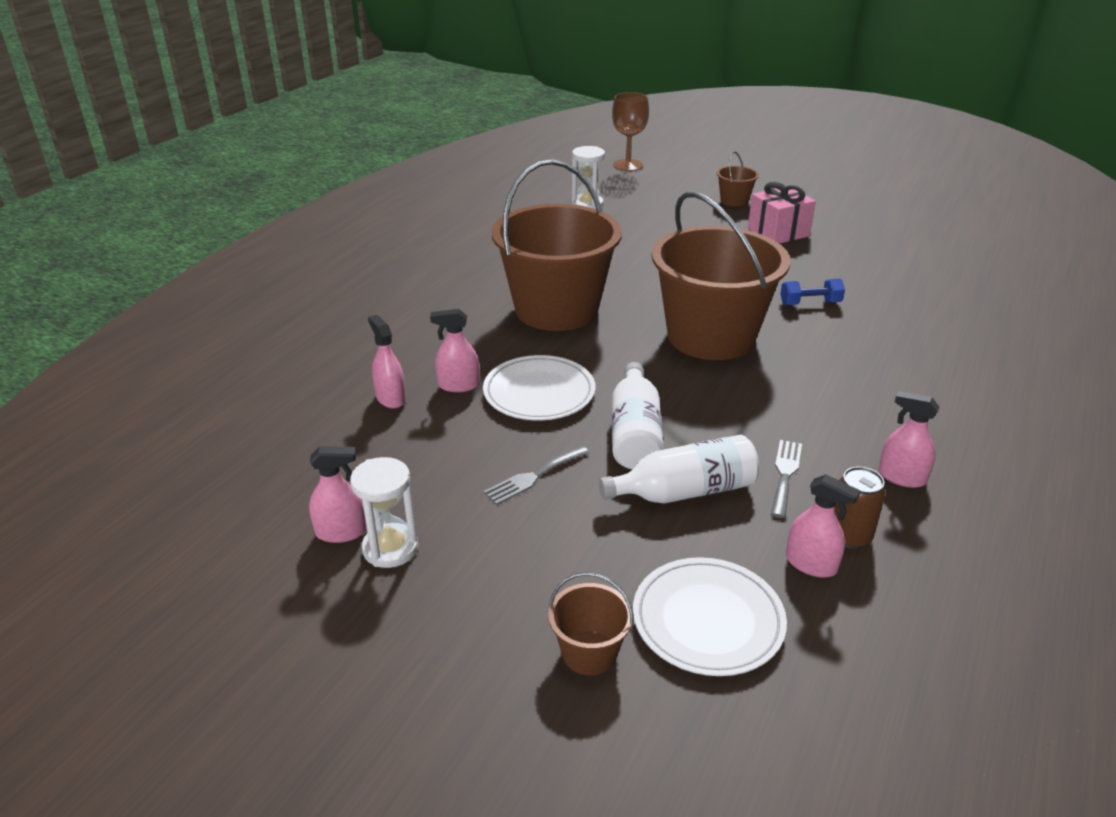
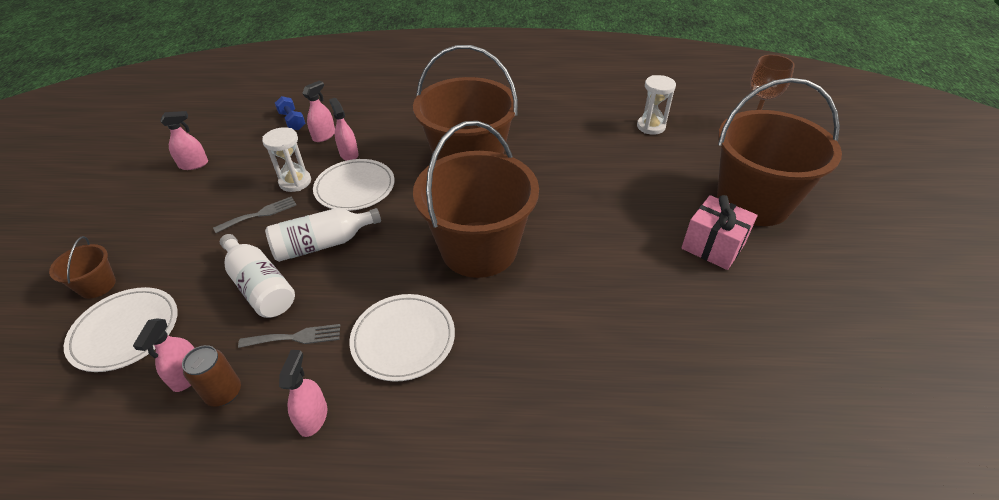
camera: 65 degrees right, 10 degrees up
pink spray bottle [309,446,367,543] -> pink spray bottle turned 75 degrees counterclockwise [160,111,208,170]
white hourglass [350,457,419,568] -> white hourglass moved to [262,127,311,192]
grey fork [483,446,589,505] -> grey fork turned 120 degrees clockwise [213,196,297,233]
brown bucket [717,151,759,207] -> brown bucket [717,78,842,226], size x2.42
blue dumbbell [780,279,845,305] -> blue dumbbell moved to [275,96,306,130]
none -> white plate [349,294,455,382]

